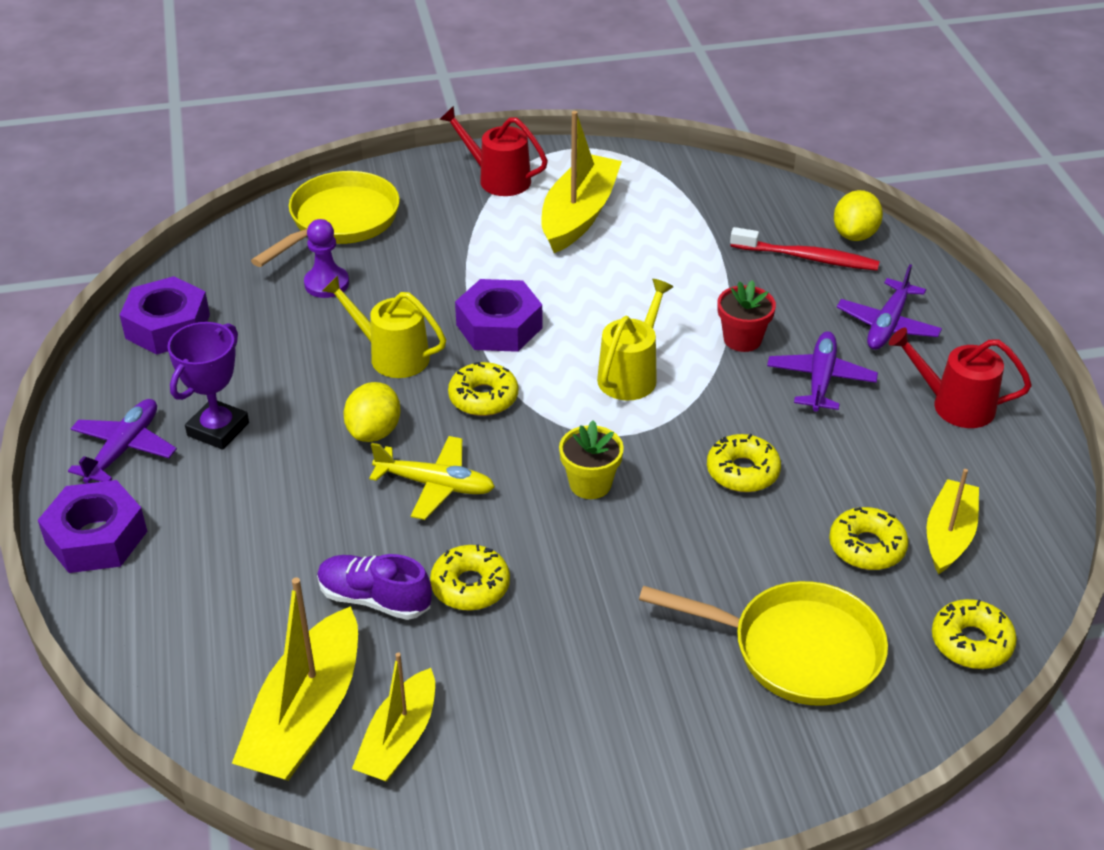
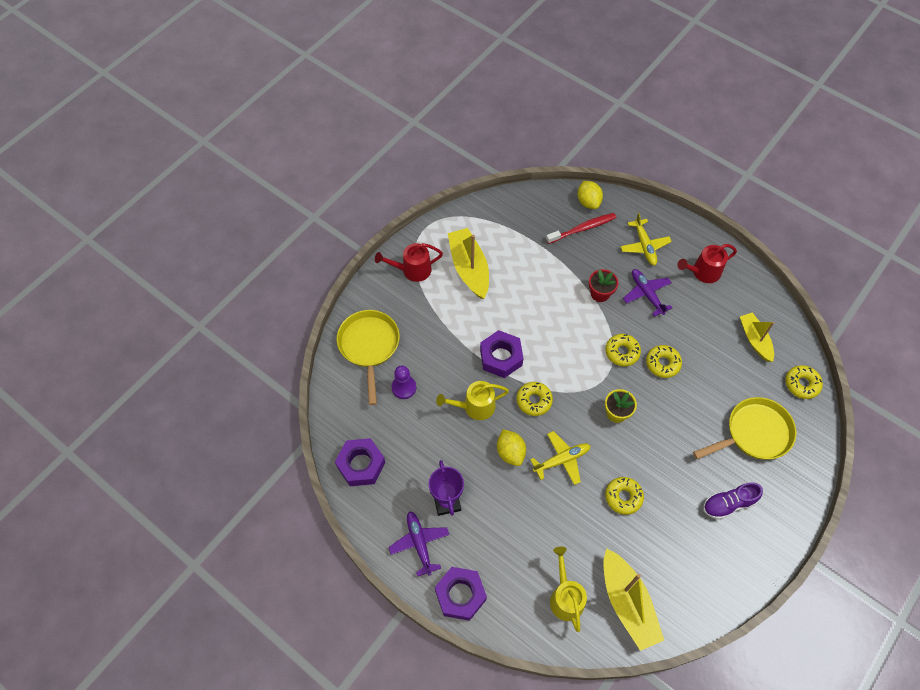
camera: 40 degrees left, 20 degrees up
purple shoe [317,554,432,620] -> purple shoe moved to [703,482,763,520]
yellow boat [352,652,435,782] -> none
yellow watering can [597,279,673,400] -> yellow watering can moved to [550,547,587,632]
yellow donut [829,507,908,570] -> yellow donut moved to [605,334,641,366]
purple plane [837,264,942,350] -> yellow plane [620,213,672,266]

